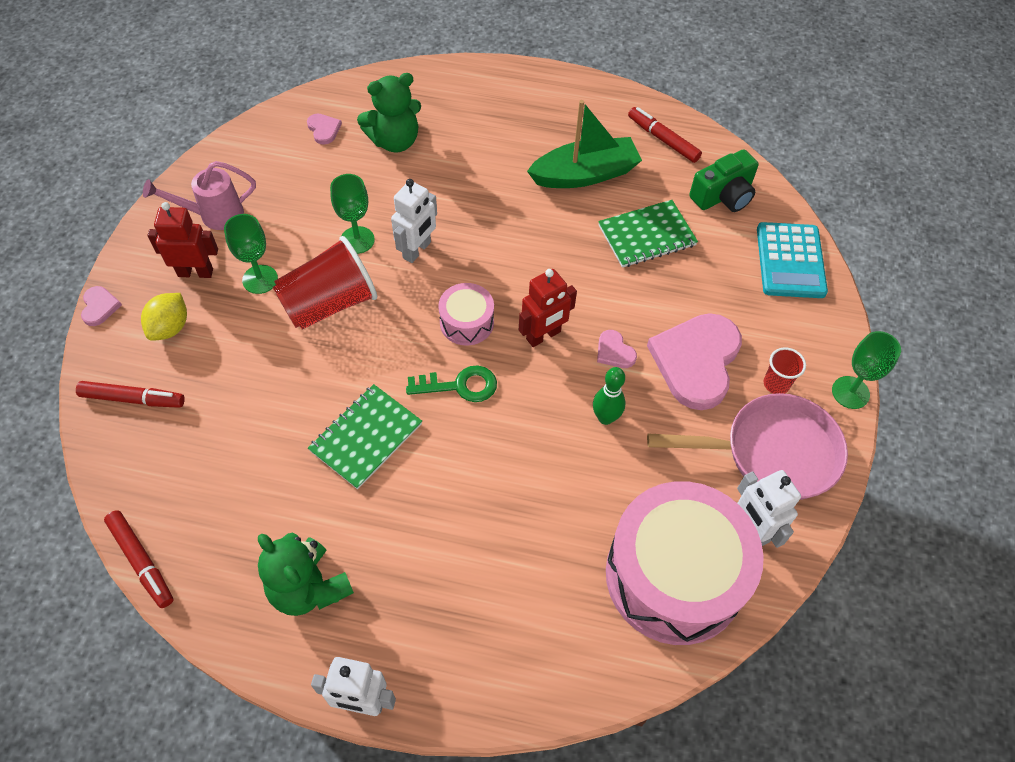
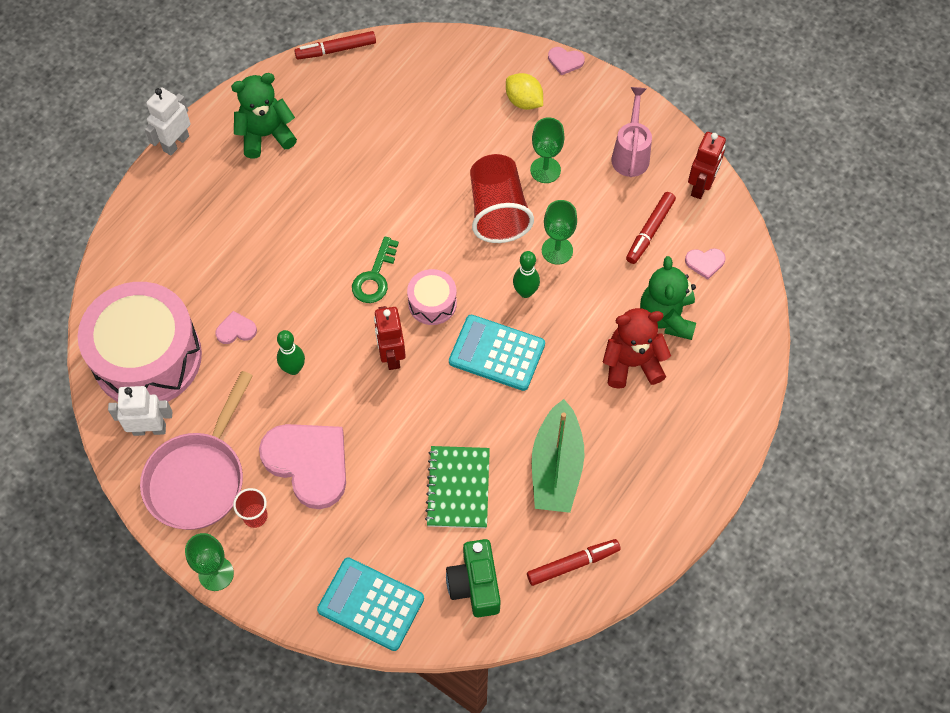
camera: 115 degrees right, 5 degrees up
red marker [76,381,185,408] -> red marker moved to [626,192,676,264]
red robot [148,202,218,278] -> red robot moved to [688,132,726,199]
green notebook [308,384,422,489] -> none
white robot [391,179,437,263] -> green bowling pin [513,251,540,298]
pink heart [597,330,637,368] -> pink heart moved to [215,311,257,344]
none -> turquoise calculator [449,315,545,391]
none -> red teddy bear [603,308,671,389]

